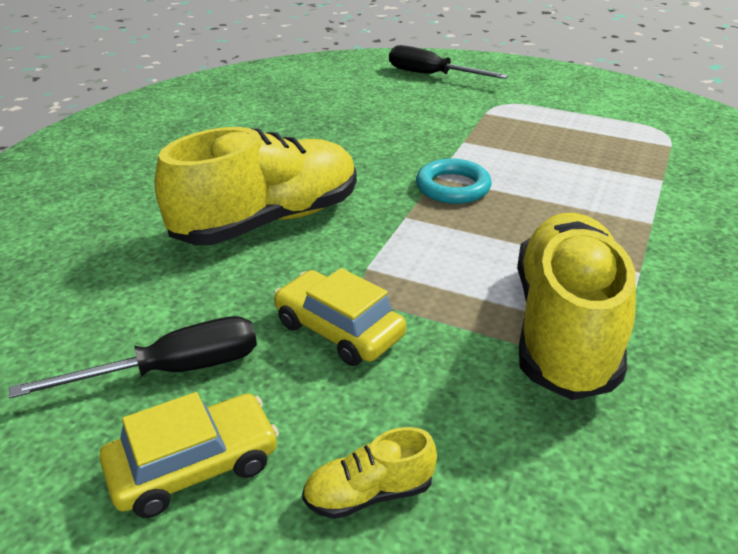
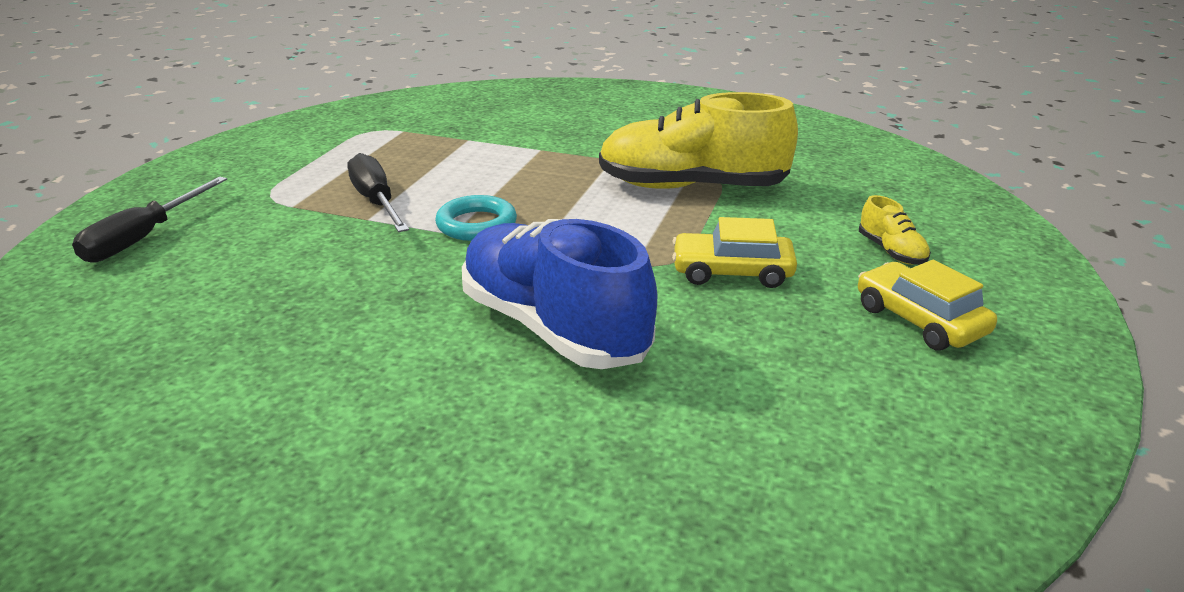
camera: 95 degrees left, 5 degrees down
black screwdriver [9,316,257,398] -> black screwdriver moved to [347,153,409,232]
yellow shoe [155,127,357,245] -> blue shoe [462,219,657,369]
yellow car [274,268,406,366] -> yellow car turned 60 degrees clockwise [672,217,797,288]

